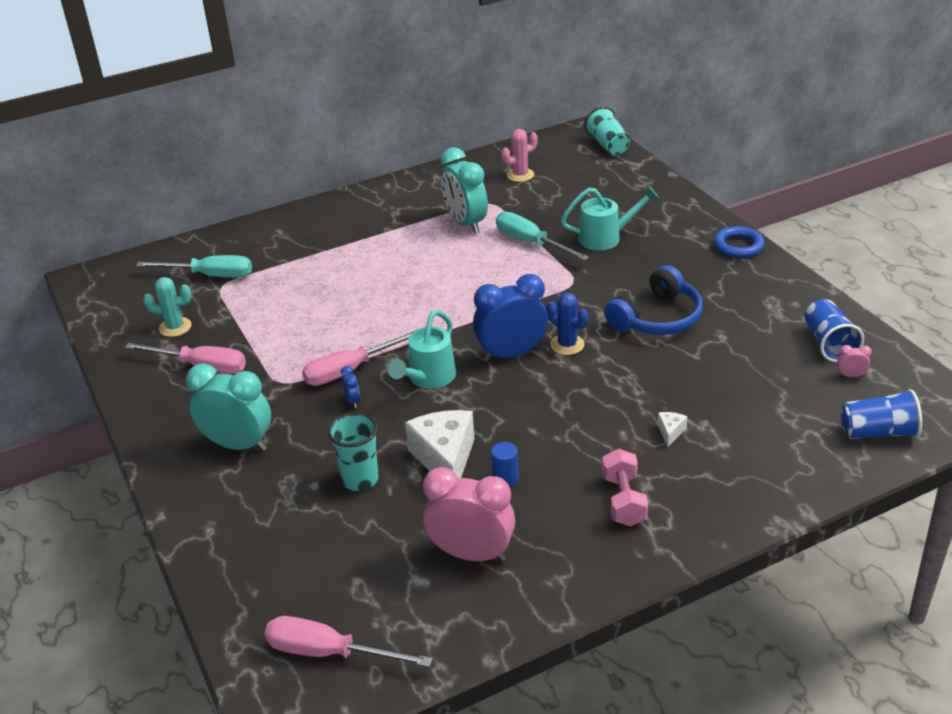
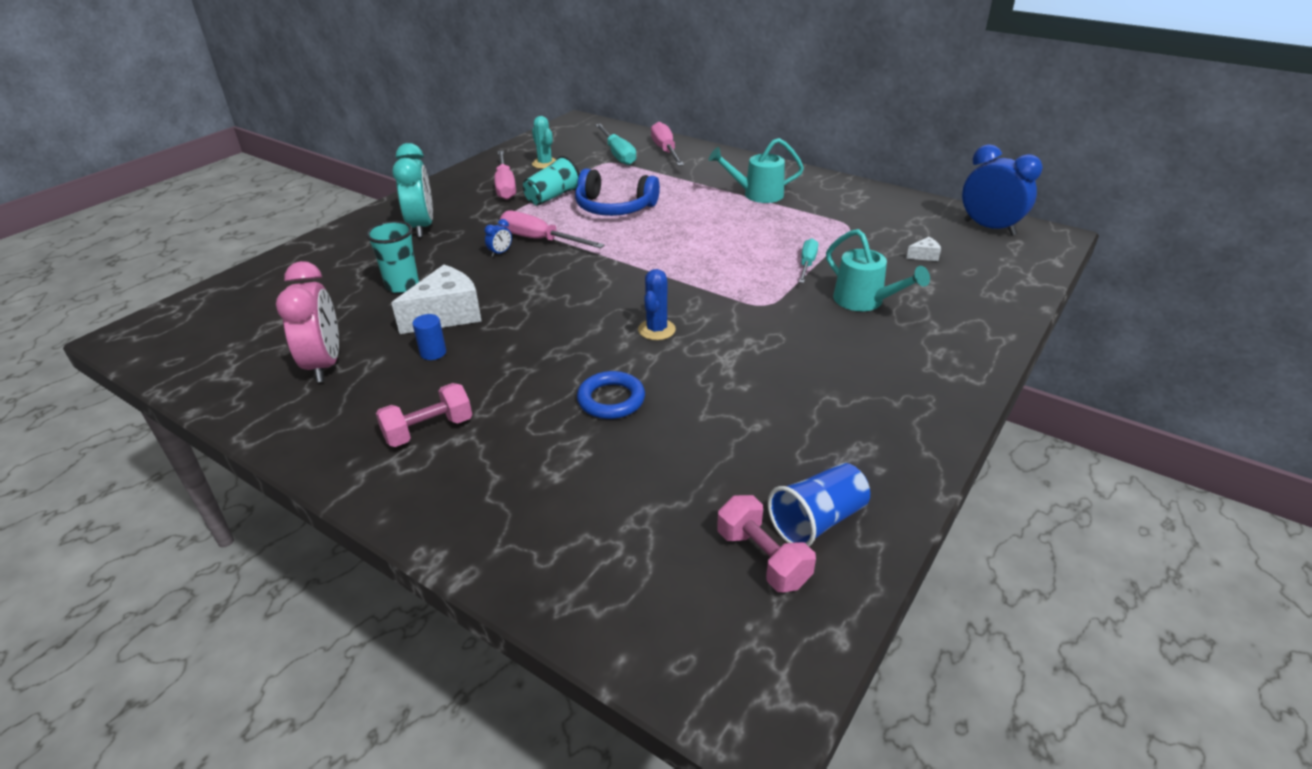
camera: 60 degrees right, 0 degrees up
pink screwdriver [265,616,433,667] -> pink screwdriver moved to [651,122,684,166]
turquoise watering can [388,310,456,389] -> turquoise watering can moved to [708,138,804,203]
turquoise clock [441,147,488,233] -> none
blue clock [473,274,548,362] -> blue clock moved to [962,144,1043,235]
turquoise screwdriver [496,211,589,261] -> turquoise screwdriver [799,239,818,283], size x0.64
pink cactus [501,129,538,182] -> none
turquoise cup [584,107,630,156] -> turquoise cup moved to [523,156,580,206]
blue headphones [604,265,703,335] -> blue headphones moved to [575,169,660,216]
white cheese [657,412,687,448] -> white cheese moved to [906,237,941,261]
blue ring [714,226,765,258] -> blue ring moved to [577,371,645,419]
pink clock [837,345,872,377] -> pink dumbbell [717,495,816,592]
blue cup [841,389,922,439] -> none

